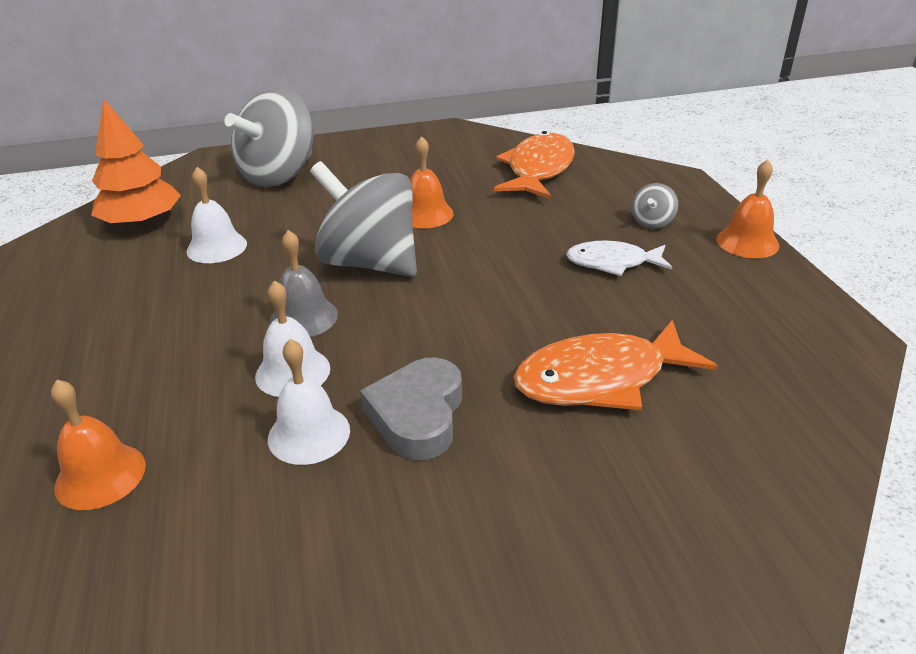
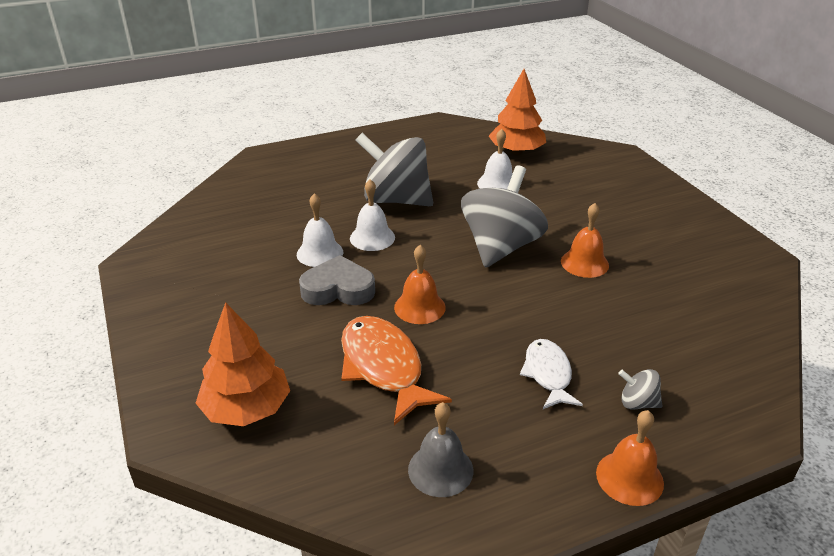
camera: 80 degrees right, 0 degrees up
orange bell [51,380,146,510] -> orange bell moved to [394,245,446,324]
grey spinning top [225,88,314,187] -> grey spinning top moved to [355,133,433,206]
grey bell [270,230,338,337] -> grey bell moved to [408,402,474,497]
orange fish [494,131,575,199] -> none
none -> orange tree [196,302,290,426]

